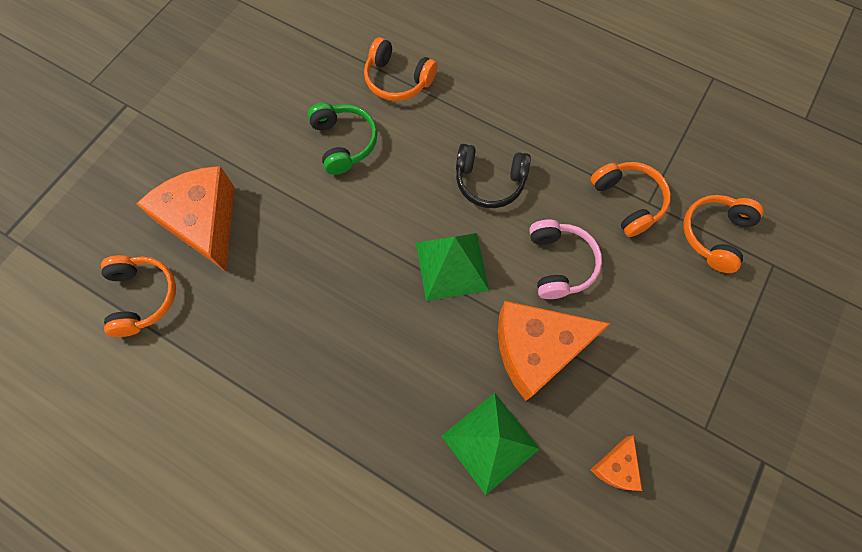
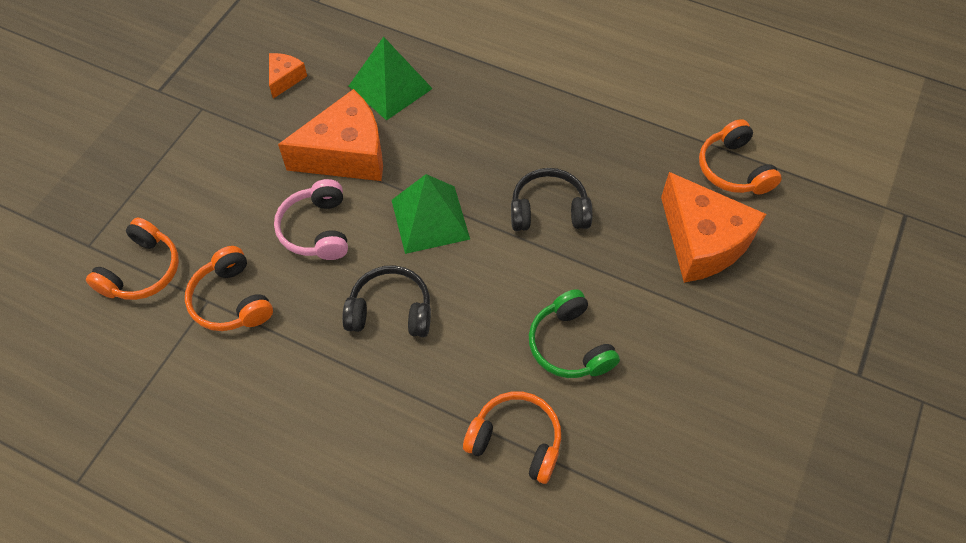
camera: 175 degrees right, 10 degrees down
none -> black headphones [511,168,592,231]

